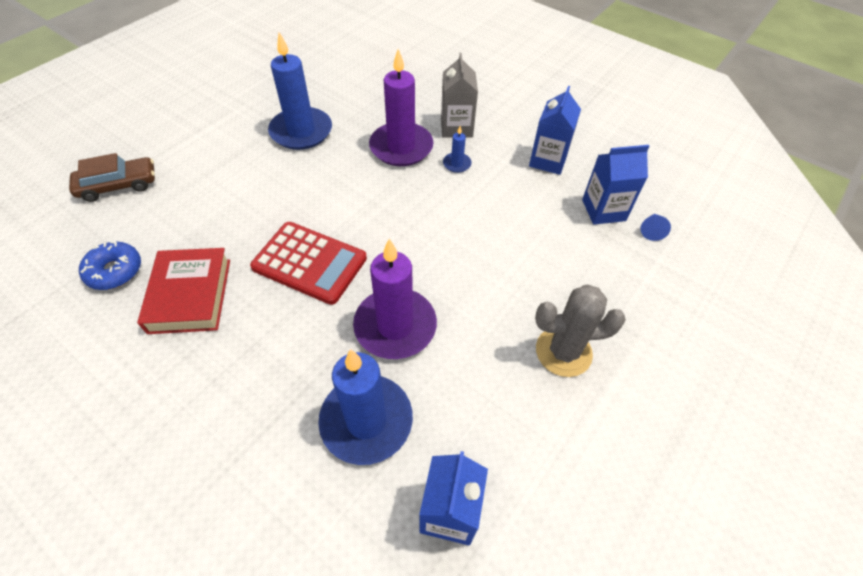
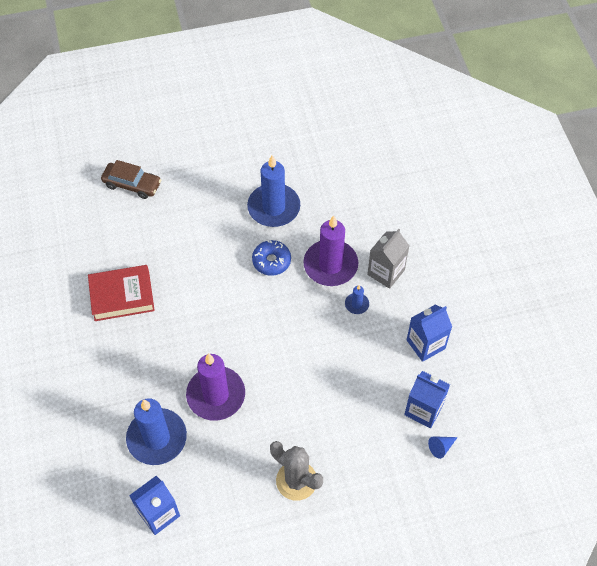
camera: 40 degrees right, 5 degrees up
blue donut [79,241,141,290] -> blue donut moved to [252,240,291,276]
red book [137,248,230,334] -> red book turned 45 degrees clockwise [88,265,155,321]
red calculator [250,222,367,305] -> none

